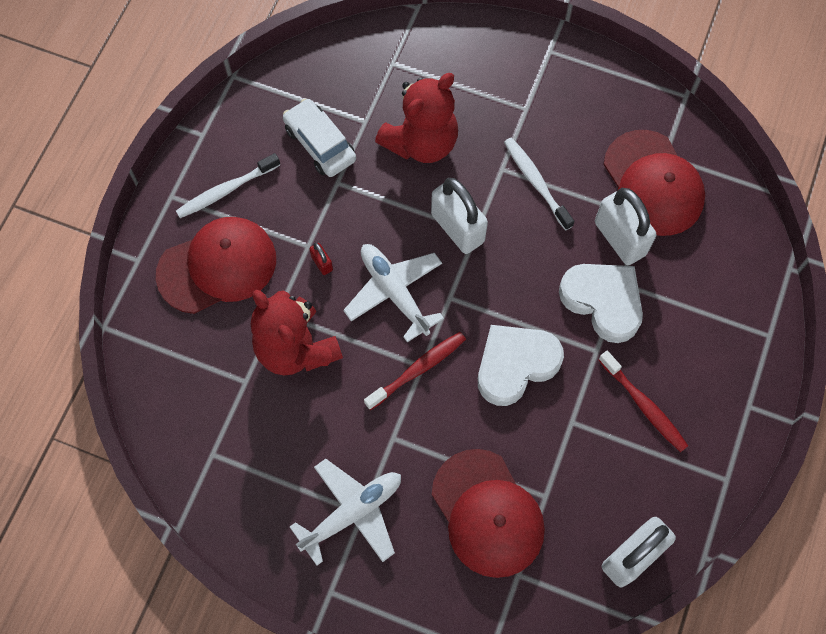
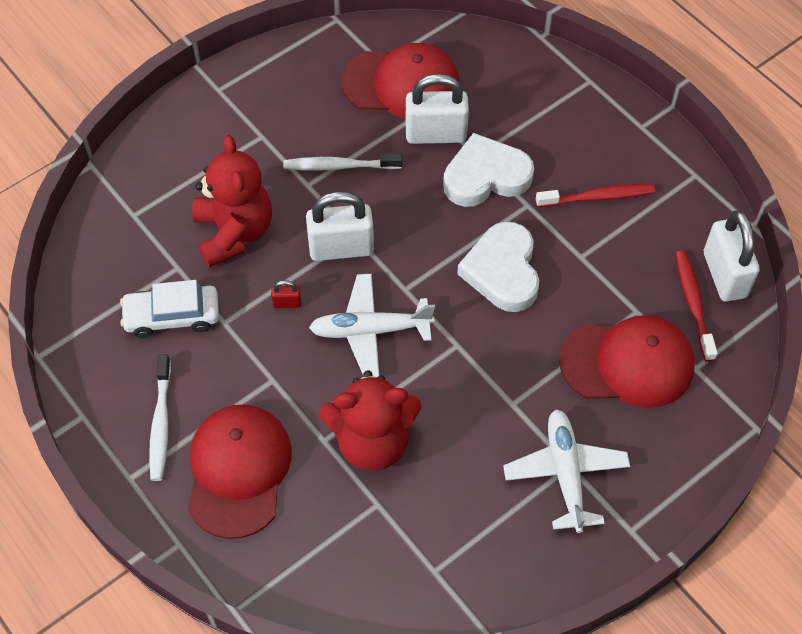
camera: 60 degrees left, 10 degrees down
red padlock [309,243,333,275] -> red padlock moved to [271,280,301,308]
red toothbrush [364,332,466,410] -> red toothbrush moved to [675,250,718,362]

